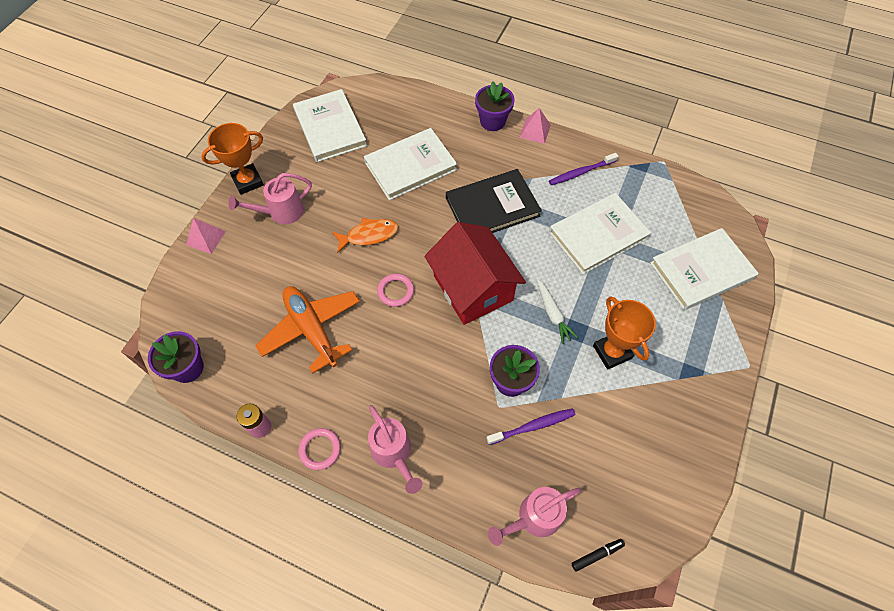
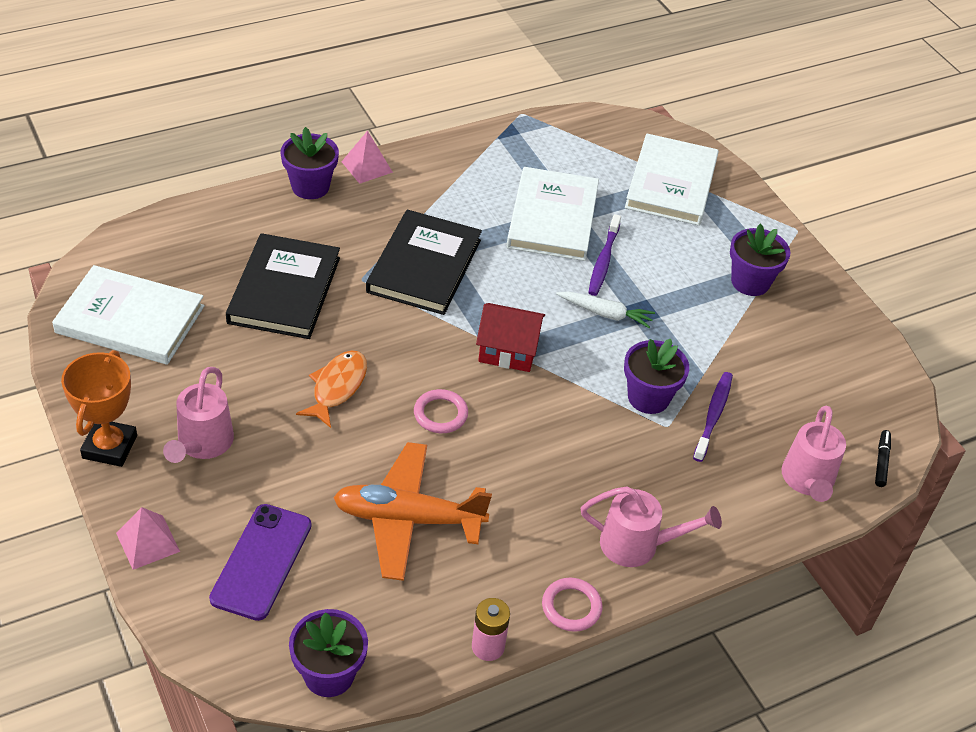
camera: 55 degrees left, 15 degrees down
white book [364,128,457,200] -> black book [226,233,340,339]
red house [424,222,526,325] -> red house [476,303,545,372], size x0.58
purple toothbrush [549,153,618,185] -> purple toothbrush moved to [588,214,621,296]
orange trophy [593,296,656,370] -> none
none -> purple phone [209,504,311,621]
none -> purple flower pot [730,224,791,296]

